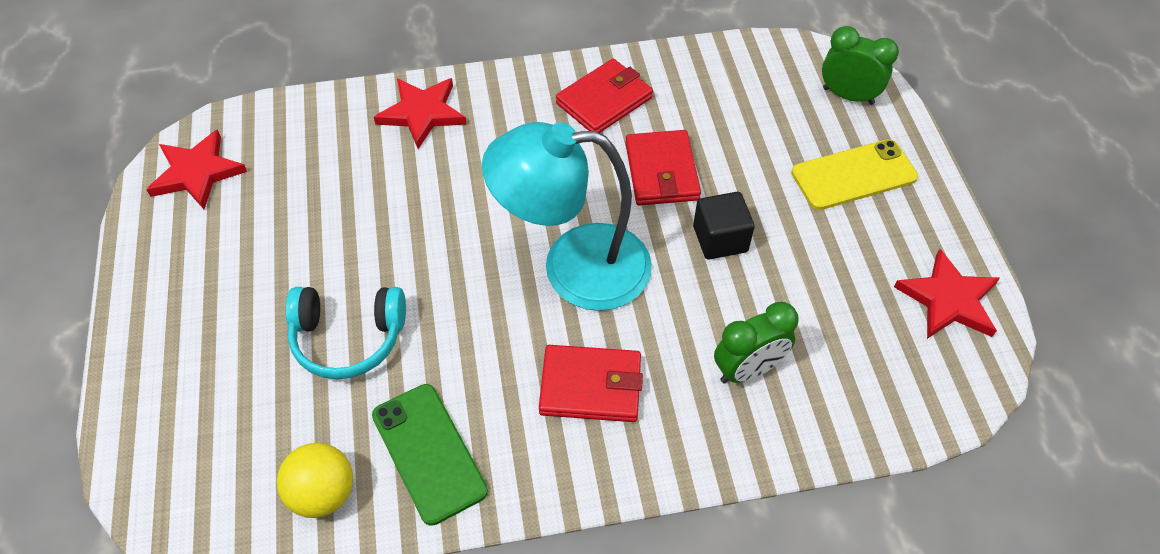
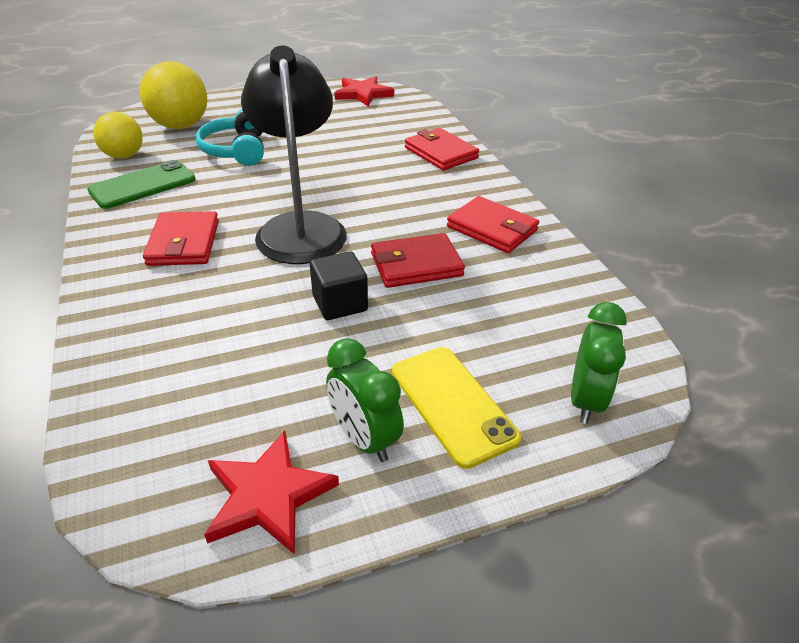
camera: 80 degrees right, 15 degrees down
red star [374,78,467,149] -> red wallet [405,128,479,170]
turquoise lamp [482,122,652,311] -> black lamp [241,45,347,264]
green clock [714,302,799,384] -> green clock moved to [326,338,404,462]
none -> yellow ball [140,62,207,129]

